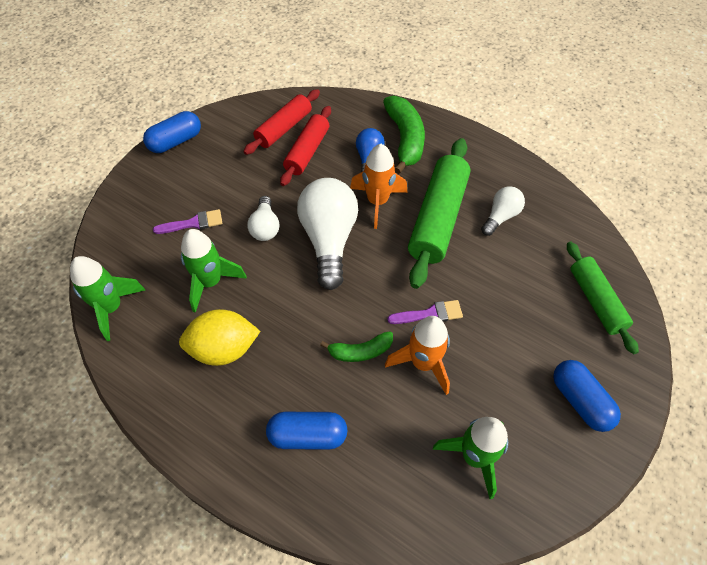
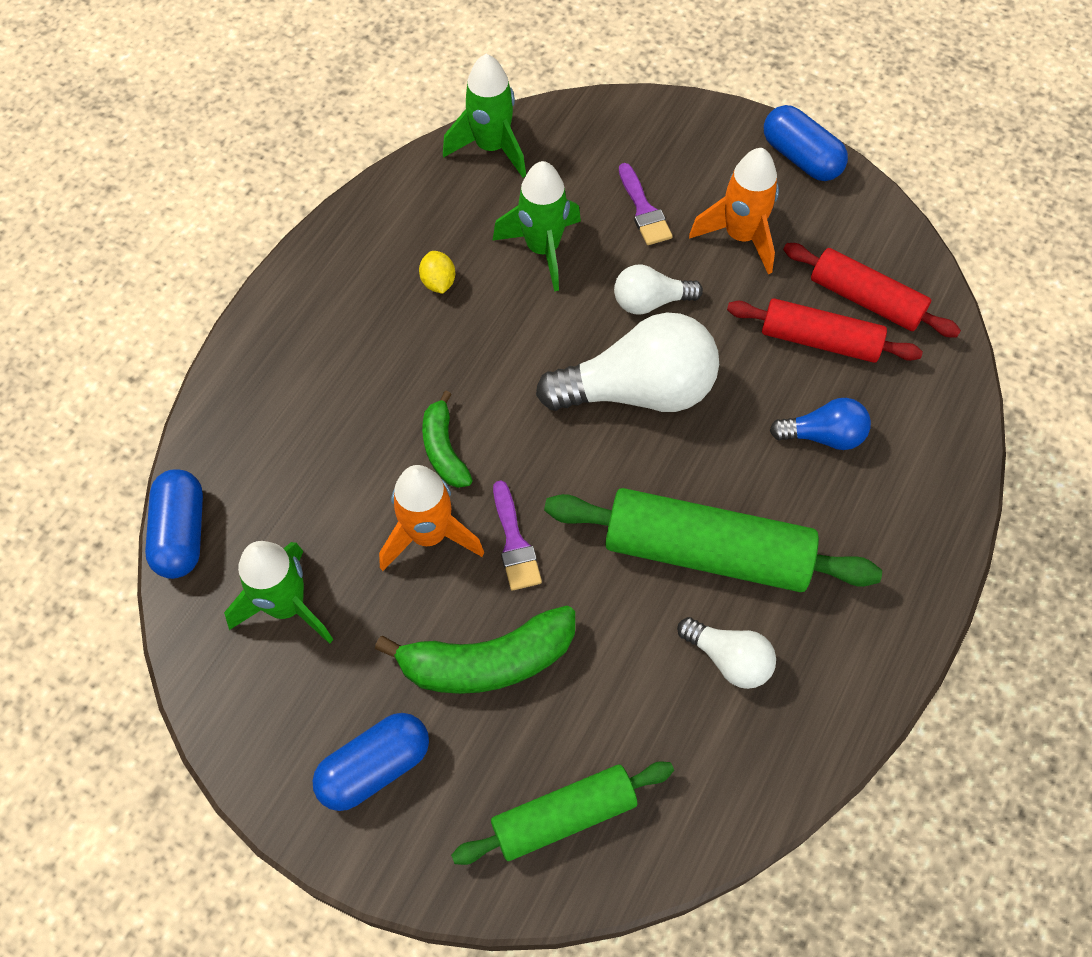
camera: 85 degrees right, 5 degrees up
yellow lemon [179,309,261,366] -> yellow lemon [419,251,455,294], size x0.48
blue capsule [266,412,348,450] -> blue capsule moved to [145,469,203,579]
orange rocket [350,144,408,229] -> orange rocket moved to [689,148,779,274]
green banana [383,96,425,174] -> green banana moved to [375,605,575,694]

